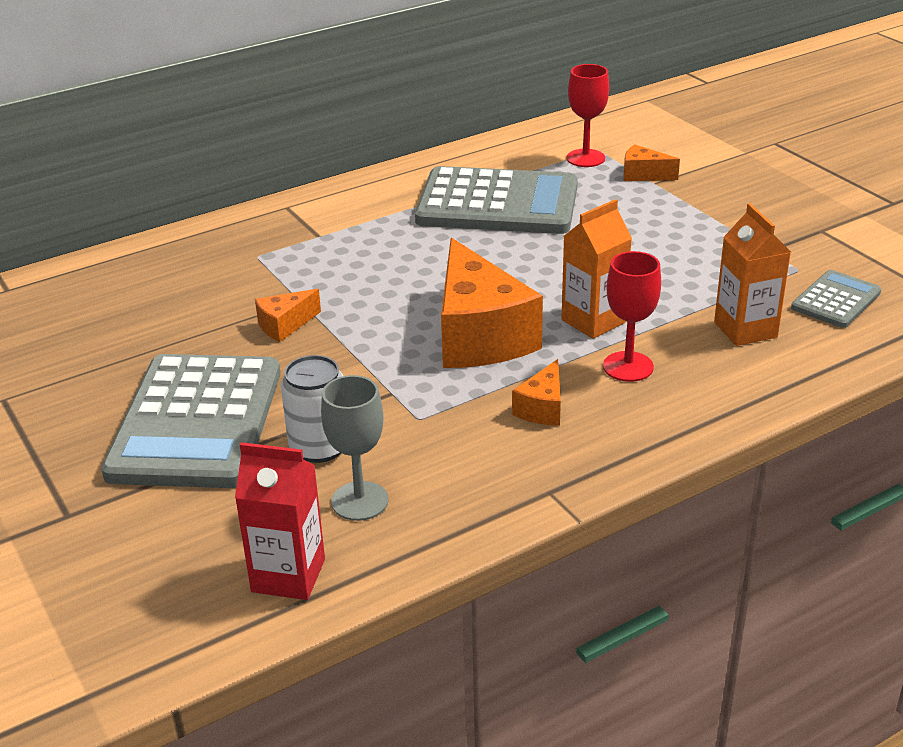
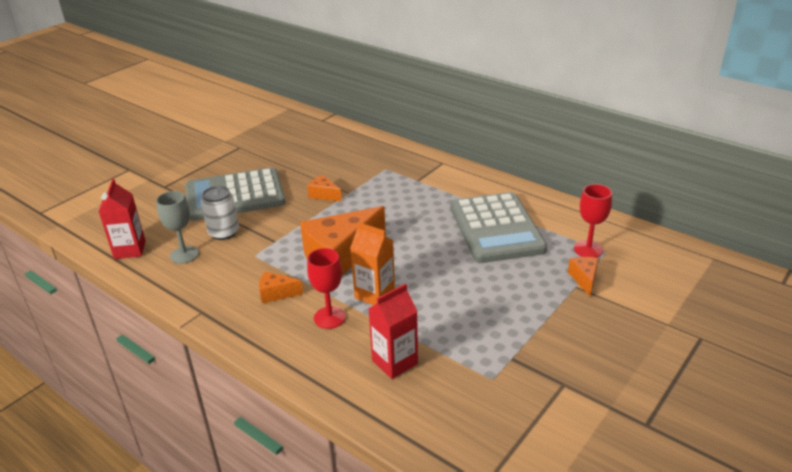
camera: 70 degrees right, 0 degrees up
orange carton [714,203,791,346] -> red carton [368,283,418,379]
grey calculator [791,270,881,328] -> none

